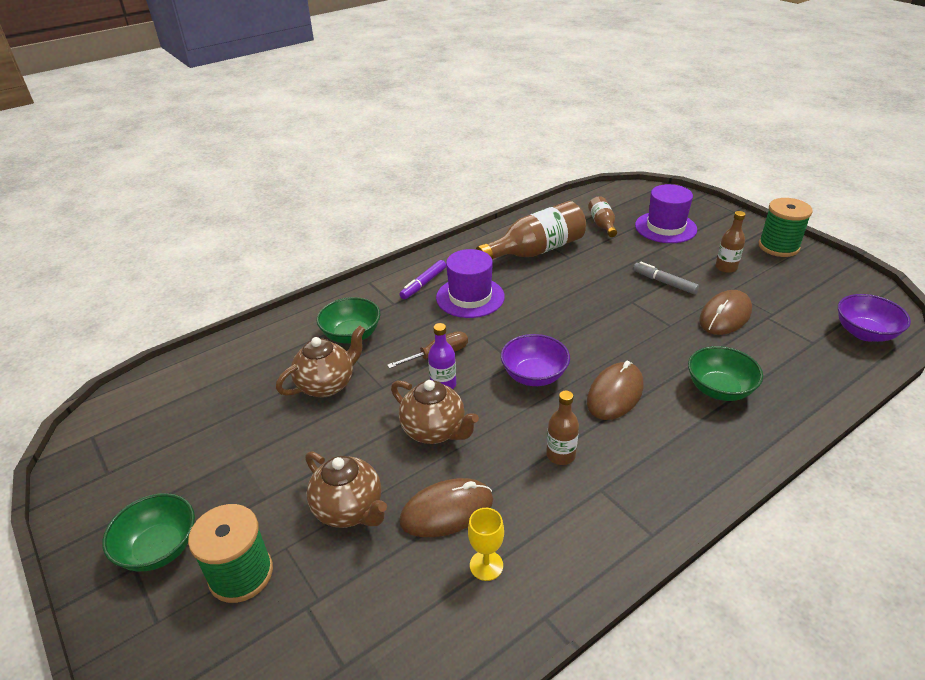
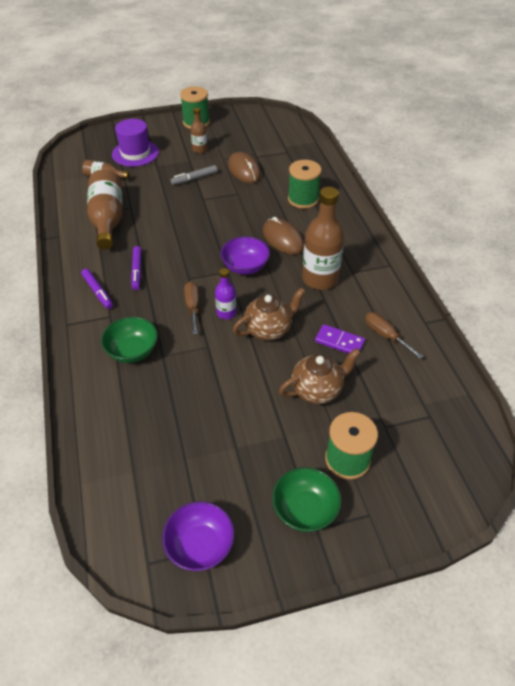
camera: 70 degrees left, 10 degrees up
brown teapot [276,325,365,398] -> none
brown mouse [399,478,493,537] -> purple domino [315,324,365,354]
purple hat [436,249,505,318] -> purple marker [131,246,142,290]
yellow goblet [468,508,504,581] -> brown screwdriver [365,312,424,359]
brown bottle [546,391,579,465] -> brown bottle [302,187,344,290], size x1.93
green bowl [688,346,763,401] -> green spool [288,160,322,209]
purple bowl [838,294,911,342] -> purple bowl moved to [162,501,234,571]

